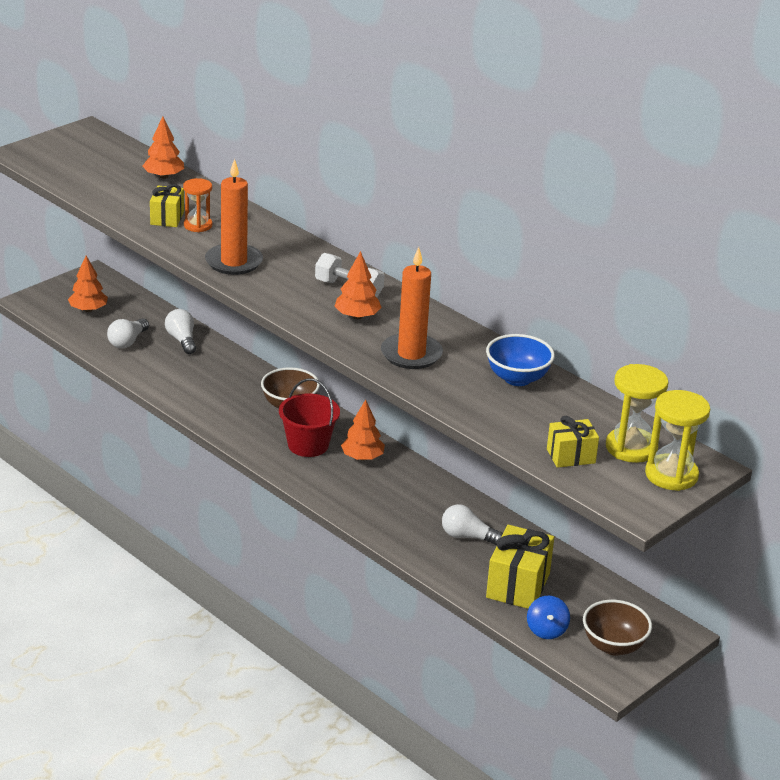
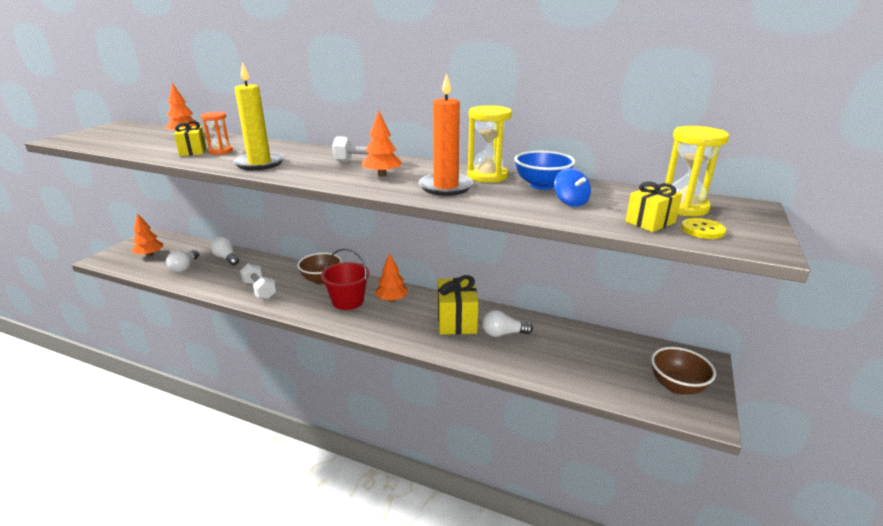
camera: 20 degrees left, 5 degrees down
orange candle [205,159,263,275] -> yellow candle [233,62,284,170]
yellow gift [486,525,554,609] -> yellow gift moved to [438,275,478,335]
blue spinning top [527,596,570,639] -> blue spinning top moved to [554,168,591,207]
yellow hourglass [645,390,710,491] -> yellow hourglass moved to [467,105,512,183]
none -> white dumbbell [240,263,277,299]
none -> yellow button [681,218,726,239]

